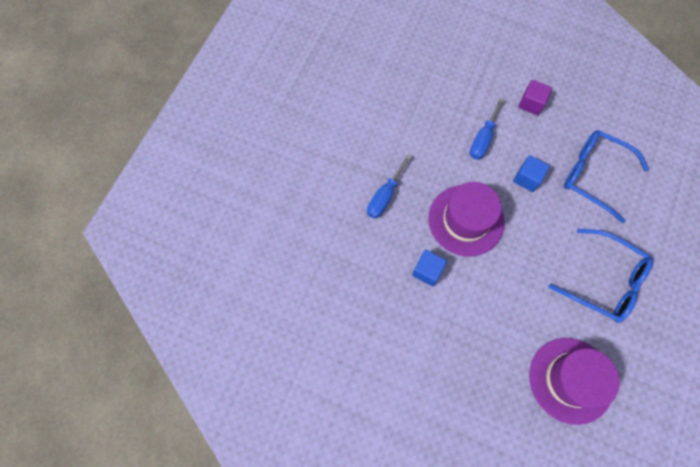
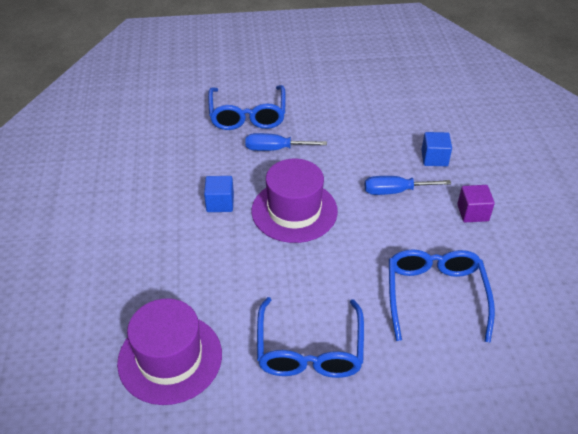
camera: 60 degrees right, 25 degrees down
blue cube [513,155,550,192] -> blue cube moved to [421,132,452,166]
none -> blue glasses [208,85,286,130]

